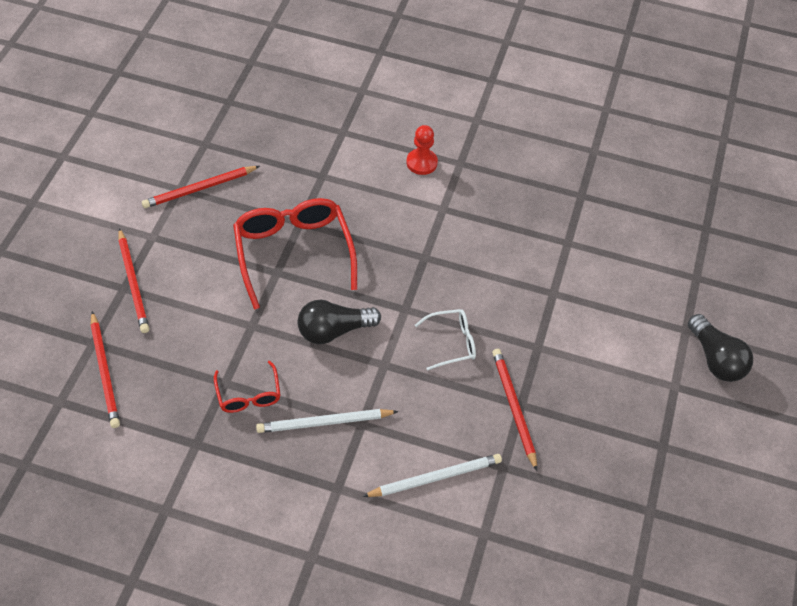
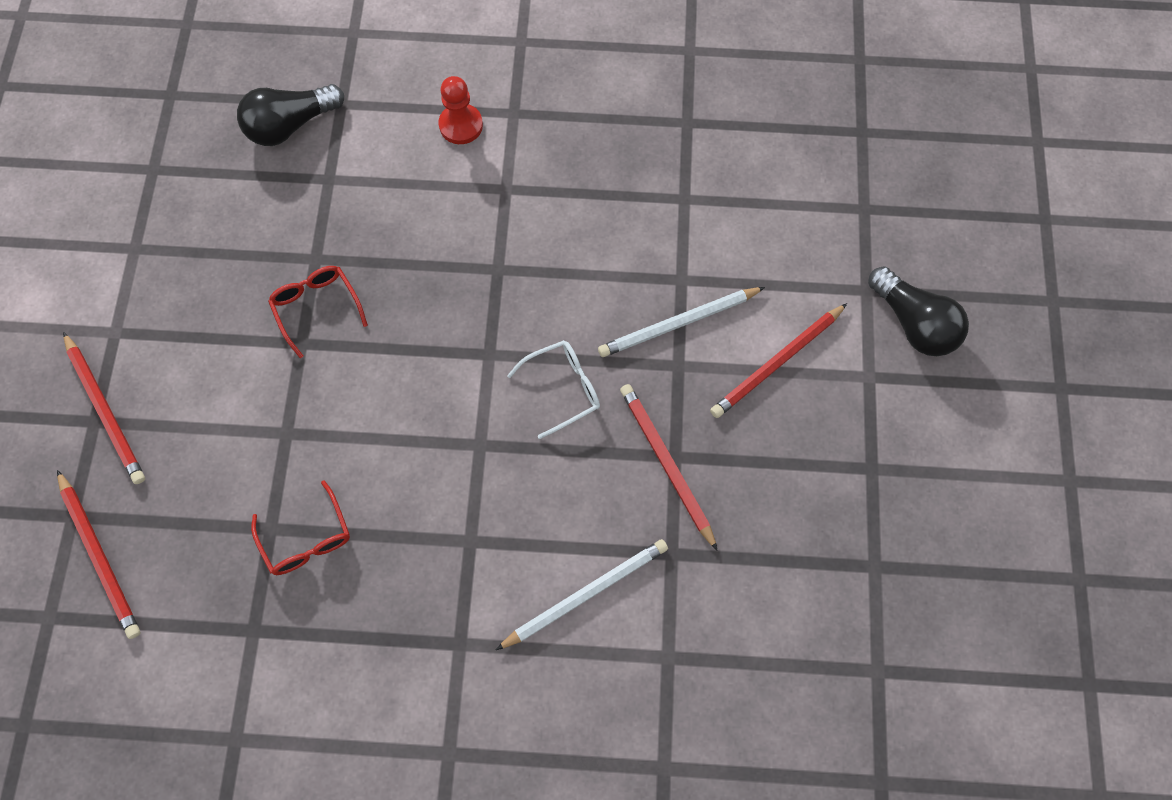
camera: 10 degrees left, 15 degrees up
red pencil [142,166,260,208] -> red pencil moved to [710,303,847,418]
red glasses [233,198,357,309] -> red glasses [268,266,368,358], size x0.51
white pencil [256,409,398,433] -> white pencil moved to [598,287,765,357]
black light bulb [297,300,381,344] -> black light bulb moved to [237,84,344,146]

